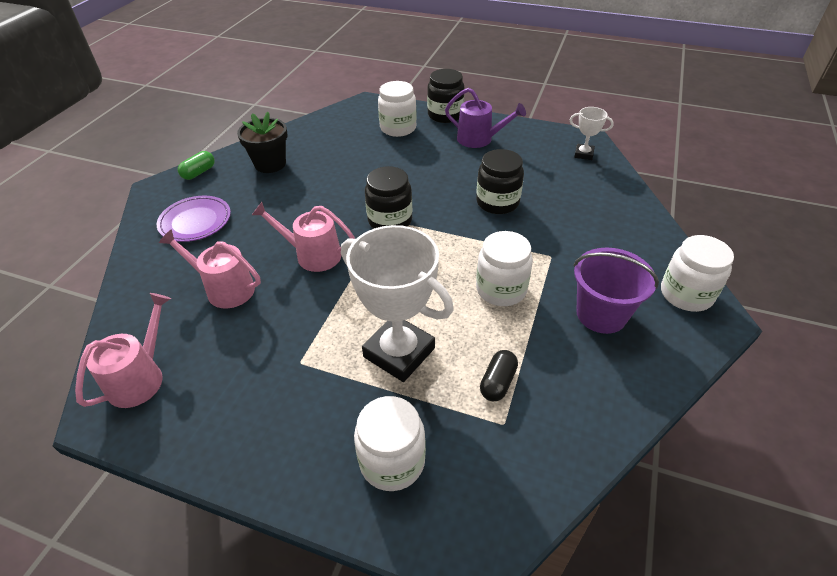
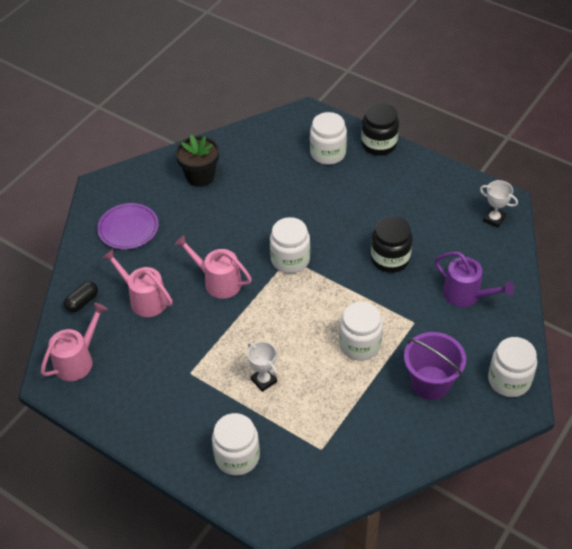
camera: 15 degrees right, 5 degrees up
green capsule [178,151,215,180] -> none
white trophy [341,225,454,382] -> white trophy [247,341,277,392], size x0.48
black jar [365,166,412,229] -> white jar [270,217,310,273]
purple watering can [445,88,526,148] -> purple watering can moved to [435,252,514,307]
black capsule [480,350,518,402] -> black capsule moved to [64,281,98,313]

